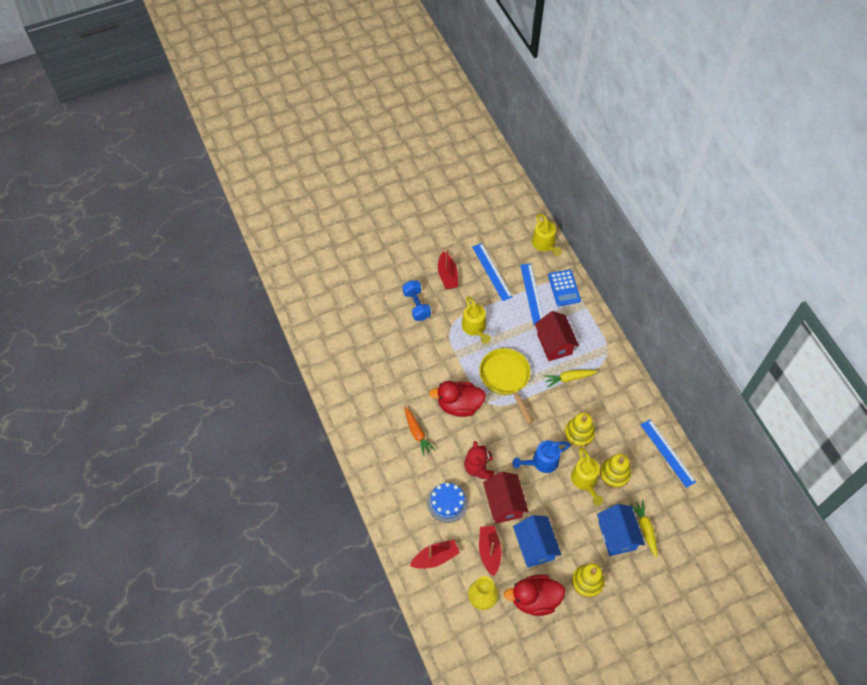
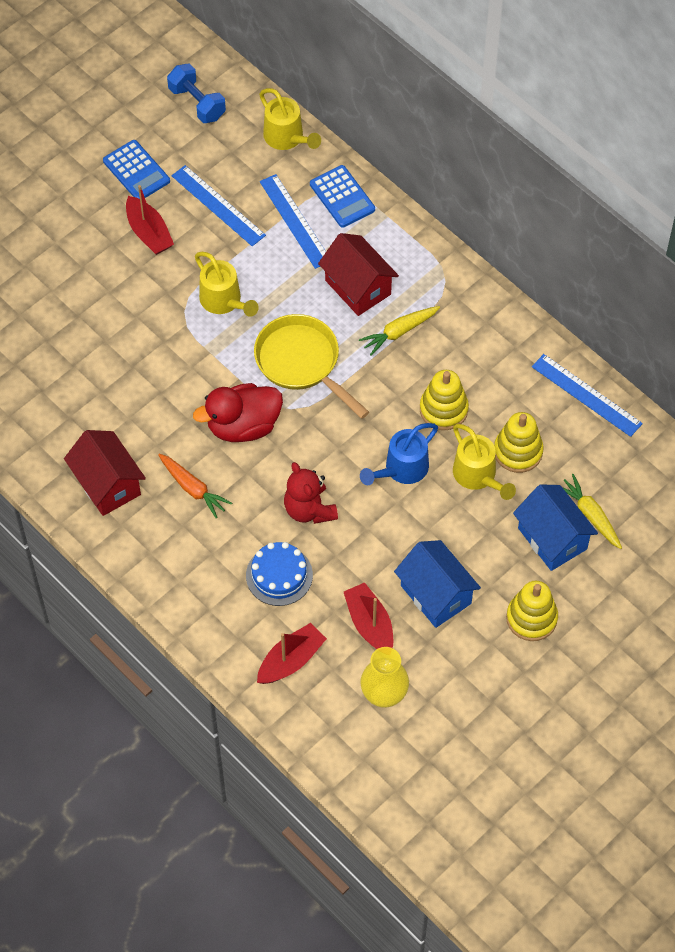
camera: 20 degrees left, 0 degrees up
blue dumbbell [402,280,431,321] -> blue dumbbell moved to [167,64,226,123]
red house [483,472,529,523] -> red house moved to [64,430,146,516]
red duck [504,575,565,616] -> none
none -> blue calculator [103,140,170,199]

